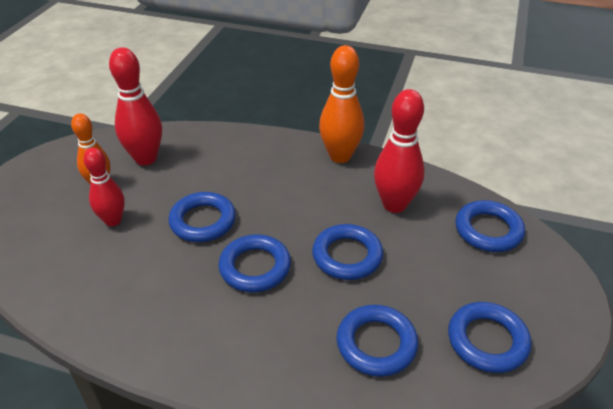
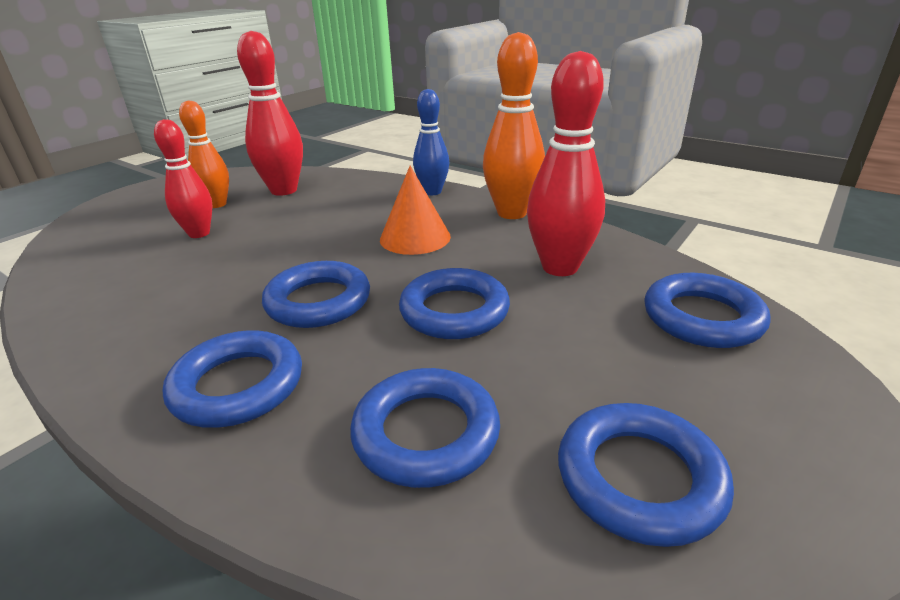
camera: 20 degrees right, 10 degrees down
blue ring [168,192,236,242] -> blue ring moved to [163,330,302,428]
none -> orange cone [380,166,451,255]
none -> blue bowling pin [413,89,450,195]

